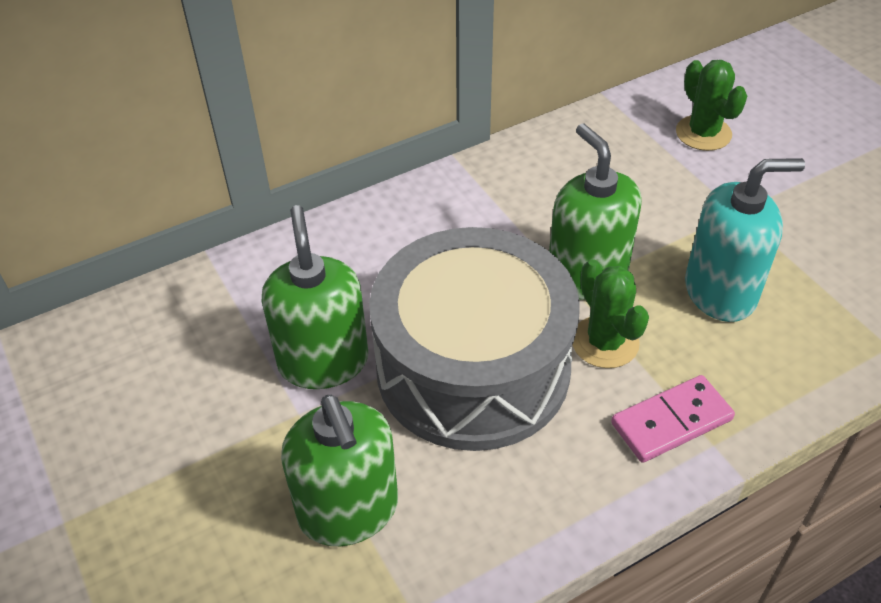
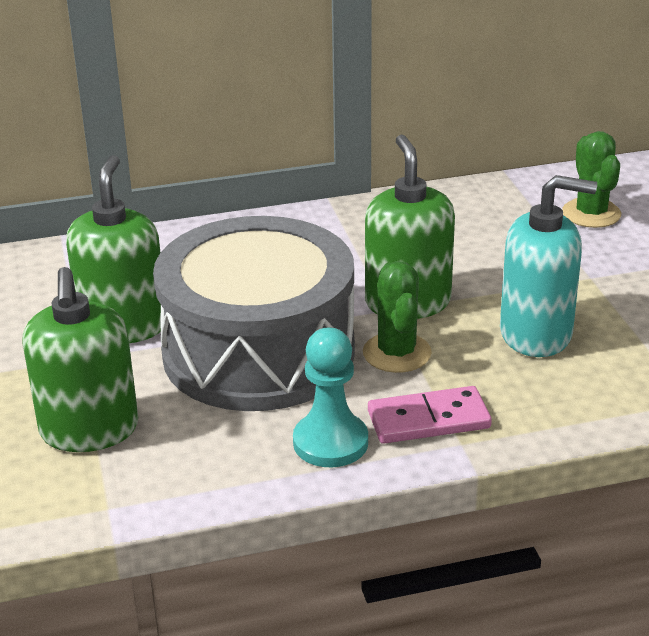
camera: 15 degrees right, 15 degrees down
none -> turquoise pawn [293,327,368,467]

